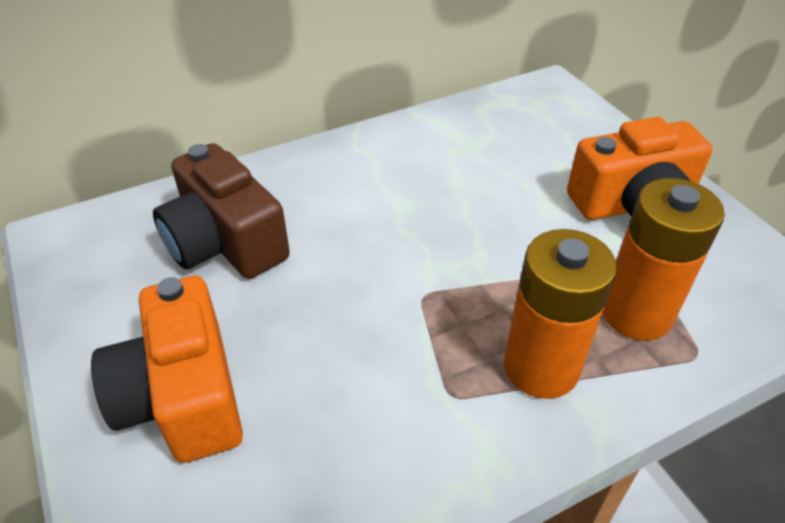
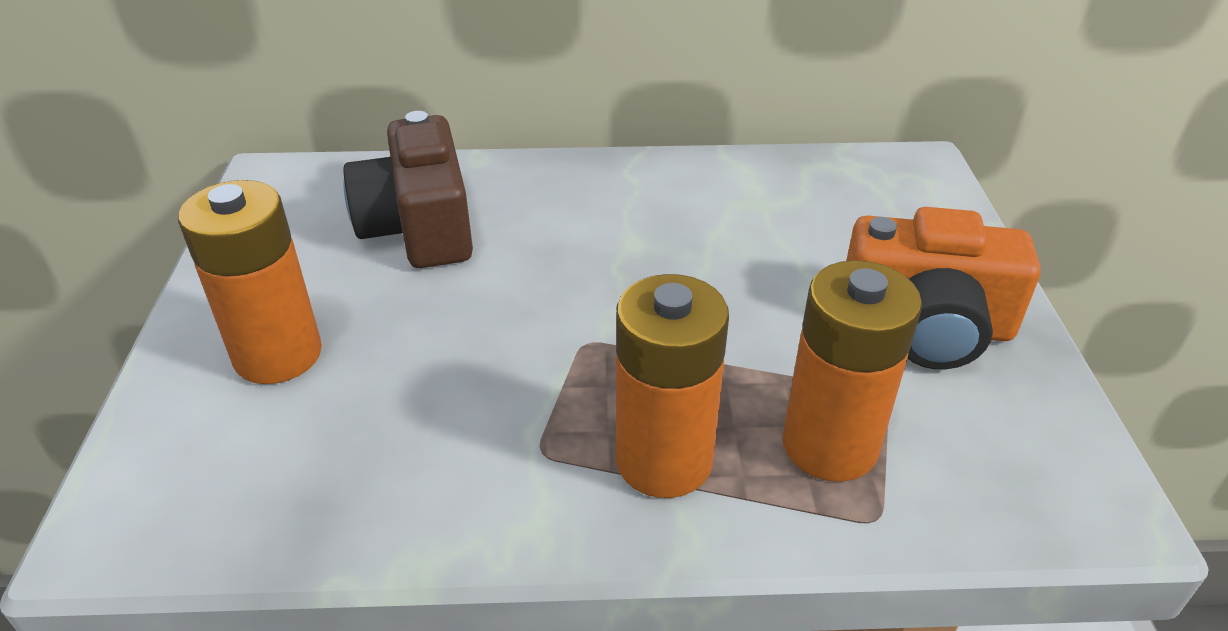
camera: 25 degrees right, 5 degrees down
orange camera [91,276,243,463] -> orange battery [178,180,322,384]

